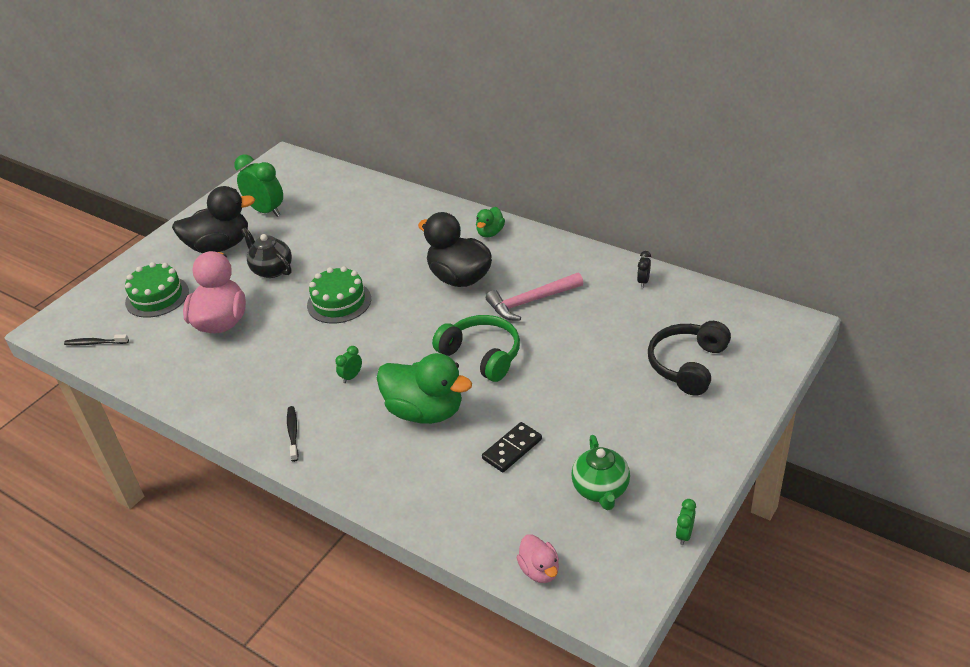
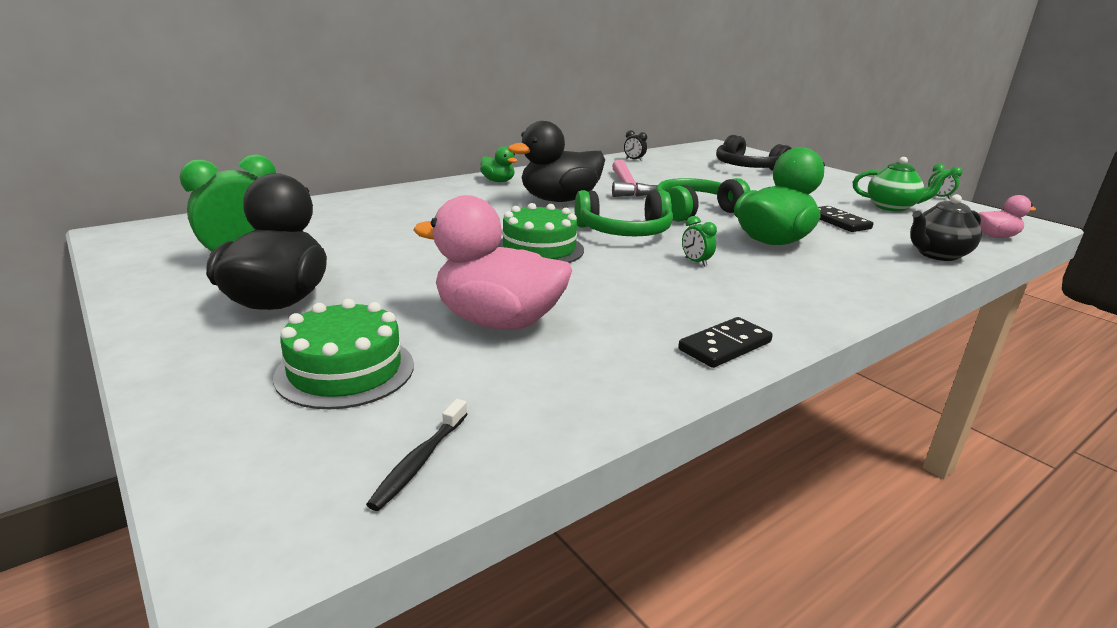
camera: 75 degrees left, 15 degrees down
black teapot [241,227,292,278] -> black teapot moved to [910,194,982,261]
black toothbrush [287,406,298,462] -> none
none -> green headphones [575,190,673,236]
none -> black domino [678,317,773,368]

